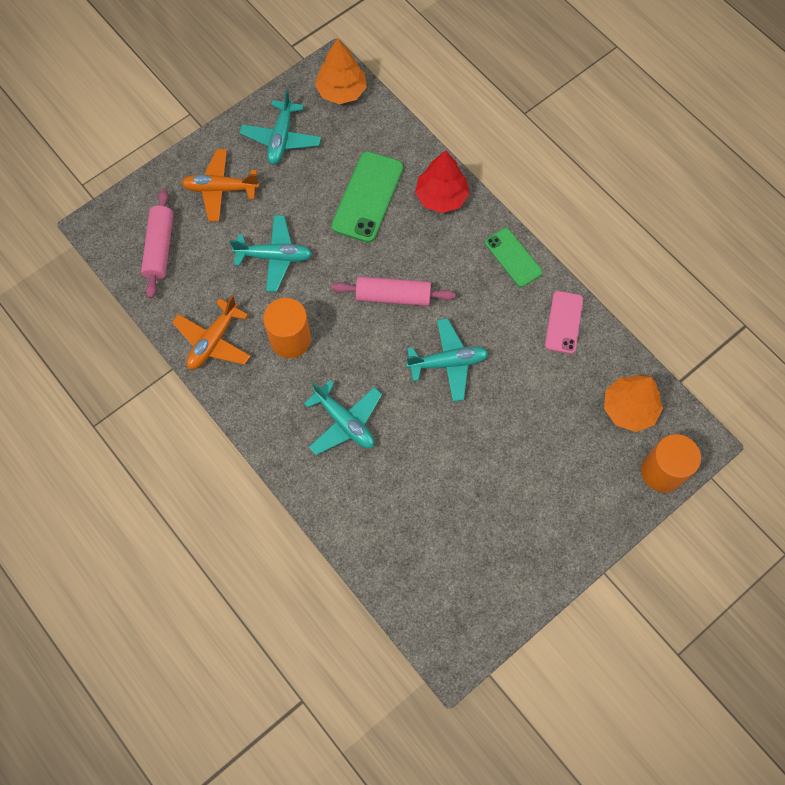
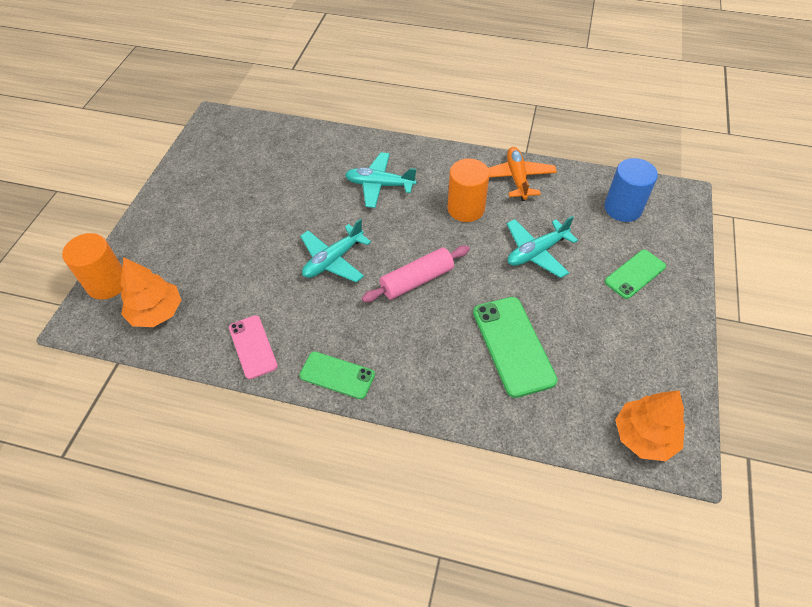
camera: 145 degrees right, 15 degrees down
pink rolling pin [141,189,174,299] -> blue cylinder [604,158,658,222]
orange plane [181,149,259,222] -> green phone [605,250,666,299]
turquoise plane [240,89,321,164] -> none
red tree [415,150,469,213] -> none

